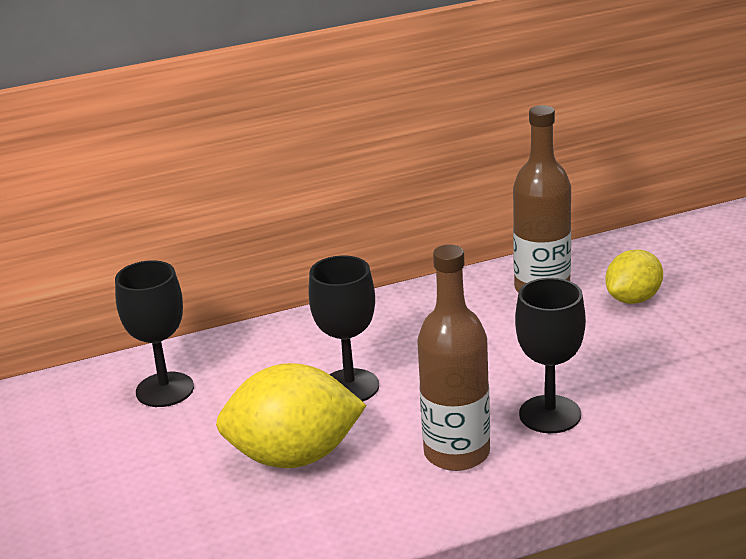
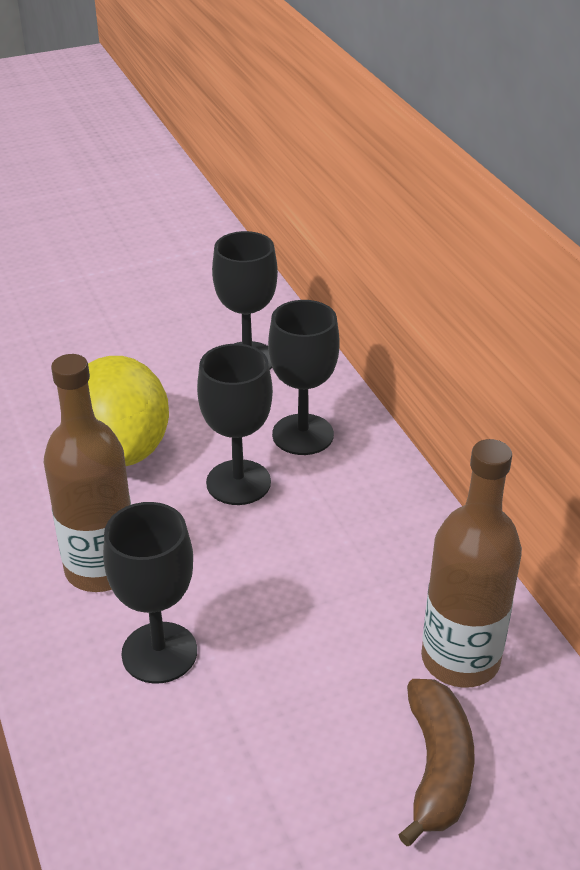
camera: 85 degrees right, 10 degrees up
yellow lemon [605,249,663,304] -> brown banana [398,679,475,846]
none -> black goblet [268,300,339,455]

